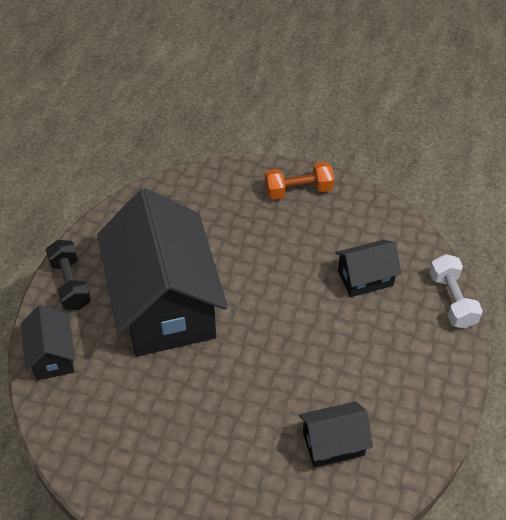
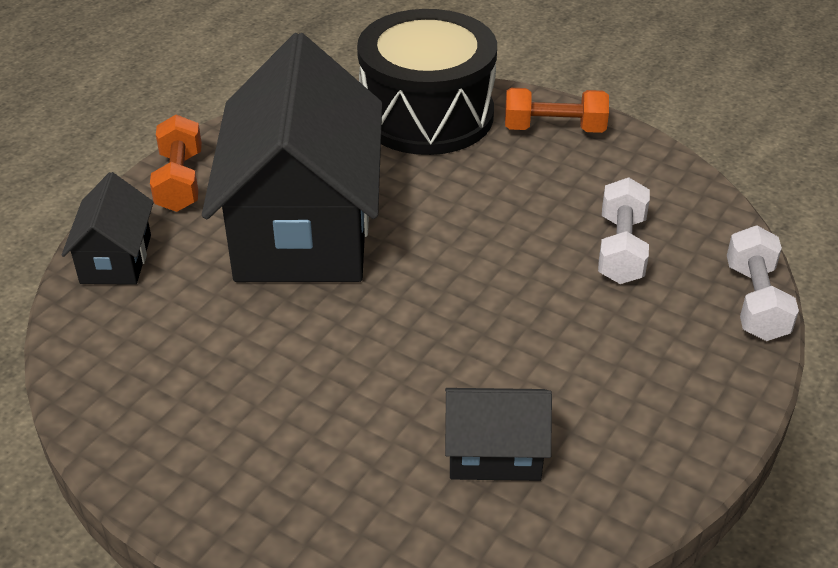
camera: 15 degrees right, 10 degrees down
black dumbbell [45,240,91,310] -> orange dumbbell [150,115,202,212]
black house [335,240,402,297] -> white dumbbell [598,177,650,284]
none -> black drum [357,9,497,155]

